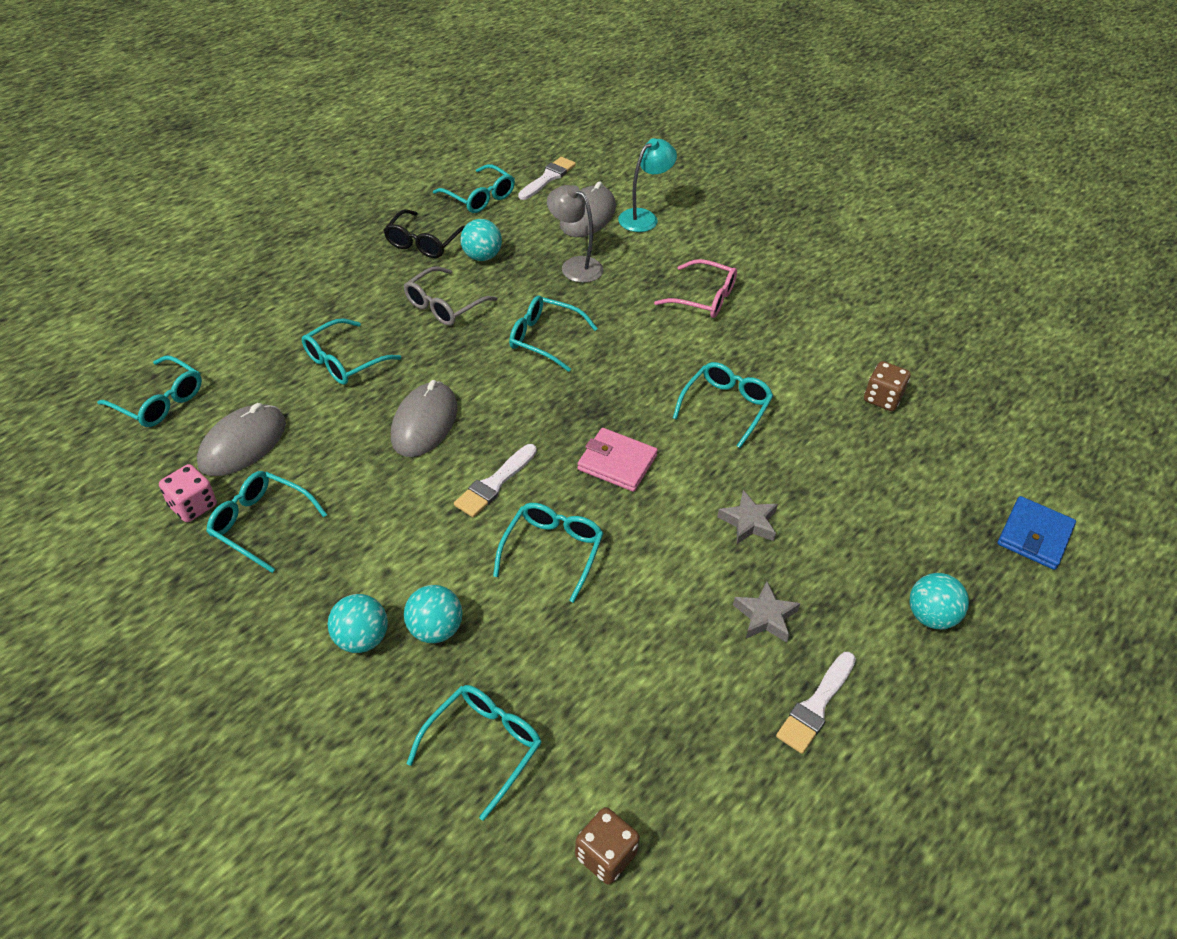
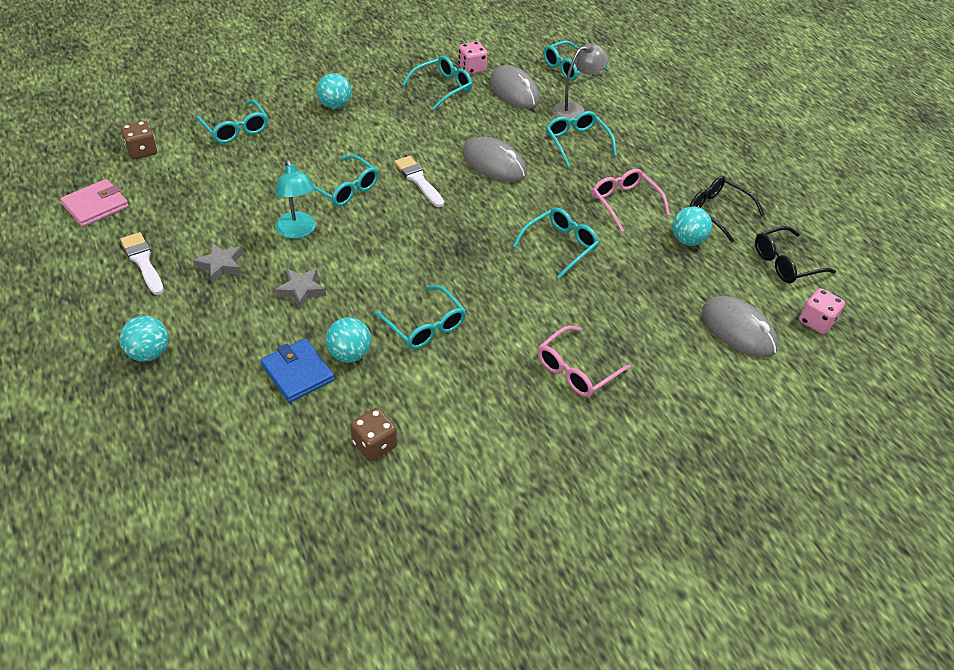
camera: 110 degrees right, 0 degrees up
grey glasses [404,266,498,326] -> pink glasses [592,169,670,232]
turquoise ball [404,585,462,643] -> turquoise ball moved to [326,317,371,363]
turquoise glasses [433,164,515,213] -> black glasses [755,226,836,283]
white brush [518,157,576,200] -> pink dice [799,288,845,334]
grey lamp [547,185,603,283] -> grey lamp moved to [552,43,609,122]
pink wallet [577,428,658,492] -> pink wallet moved to [60,179,129,227]
turquoise lamp [618,138,677,232] -> turquoise lamp moved to [275,159,316,239]
blue wallet [997,496,1076,570] -> blue wallet moved to [261,339,334,403]

